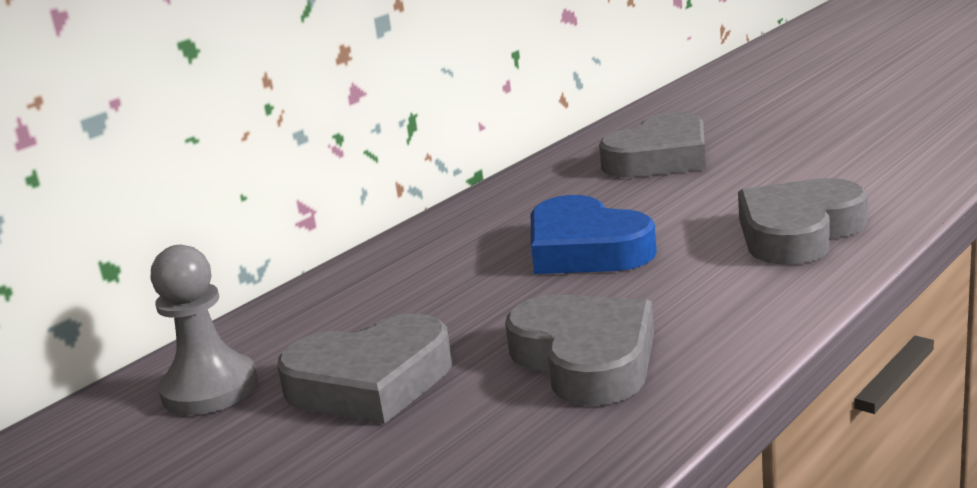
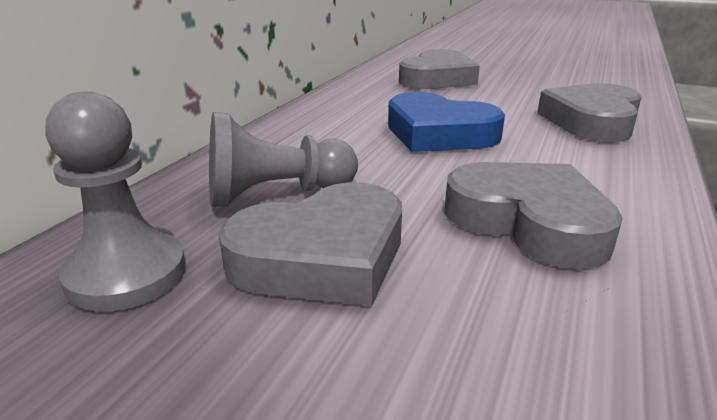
camera: 20 degrees left, 5 degrees up
none -> grey pawn [209,112,358,207]

